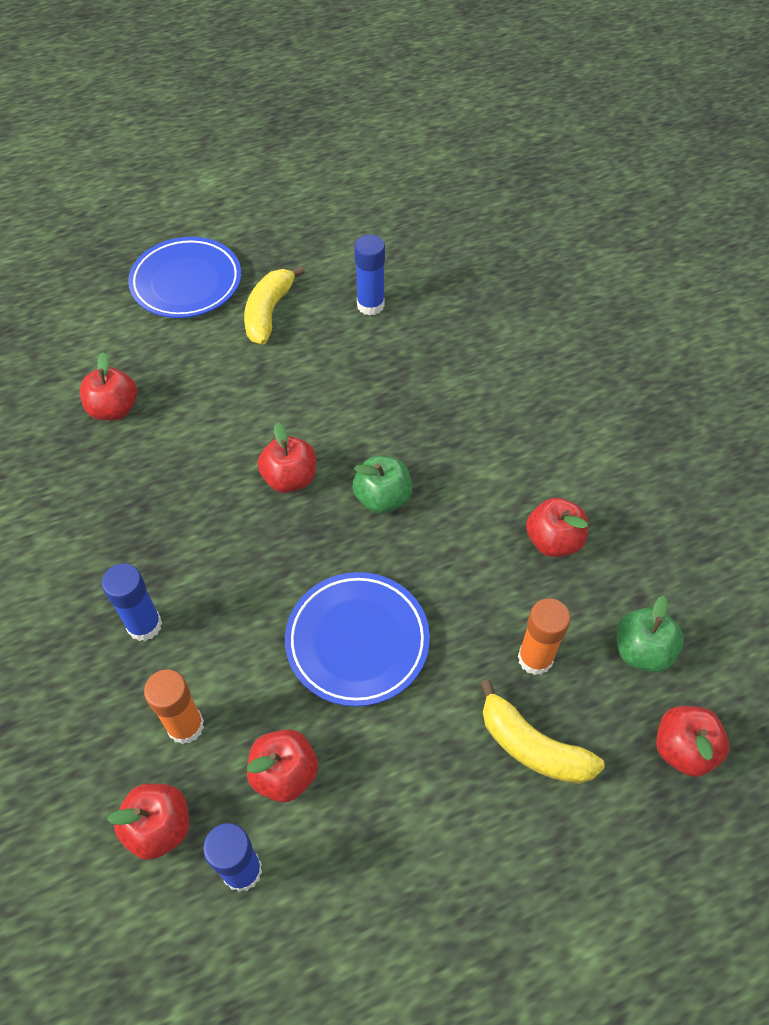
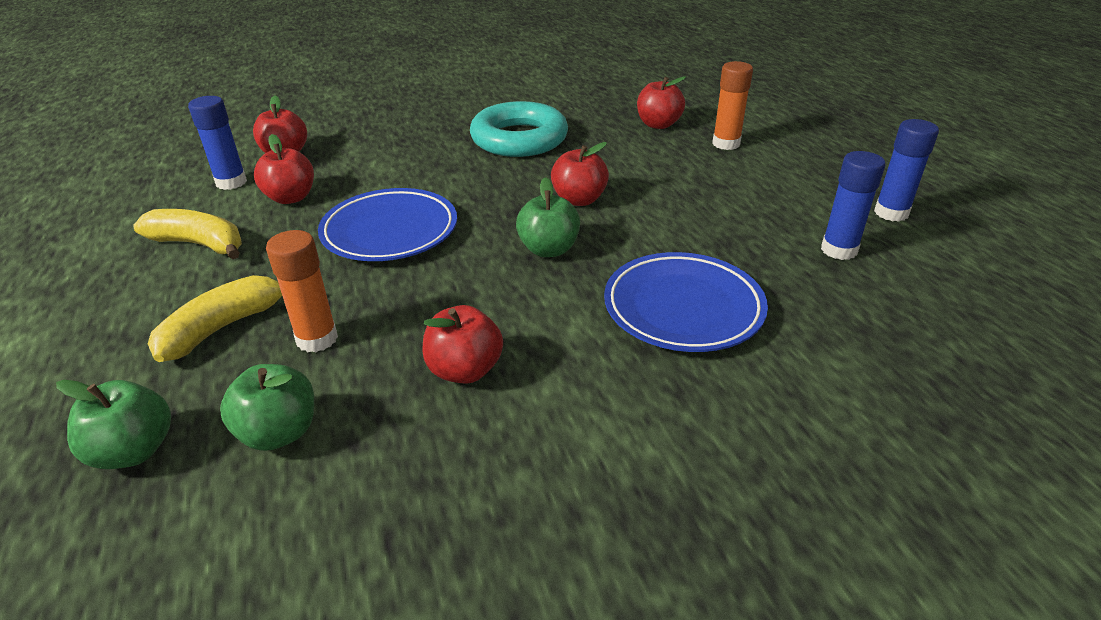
camera: 95 degrees right, 20 degrees down
blue glue stick [102,563,162,641] -> blue glue stick moved to [874,119,939,222]
blue plate [128,237,241,318] -> blue plate moved to [604,252,768,352]
orange glue stick [144,669,204,744] -> orange glue stick moved to [712,61,753,150]
yellow banana [244,266,305,345] -> yellow banana moved to [133,209,242,259]
red apple [656,706,729,777] -> green apple [56,380,171,469]
none -> turquoise ring [470,101,568,157]

